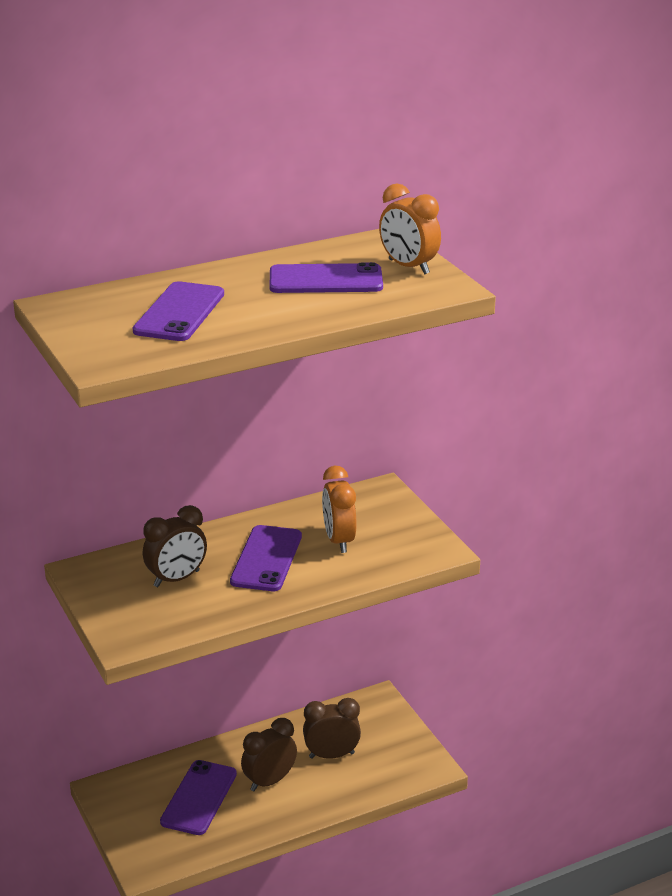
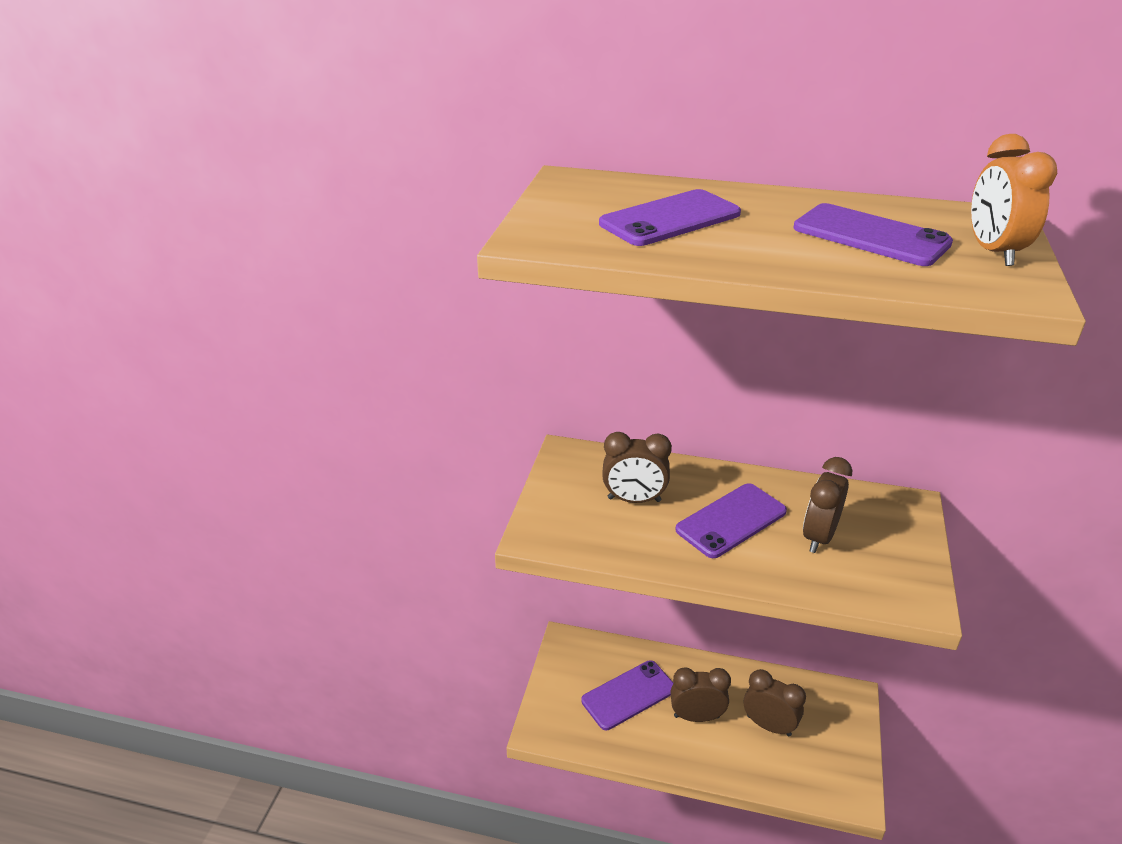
camera: 40 degrees right, 5 degrees up
orange clock [322,466,356,553] -> brown clock [803,457,853,553]

